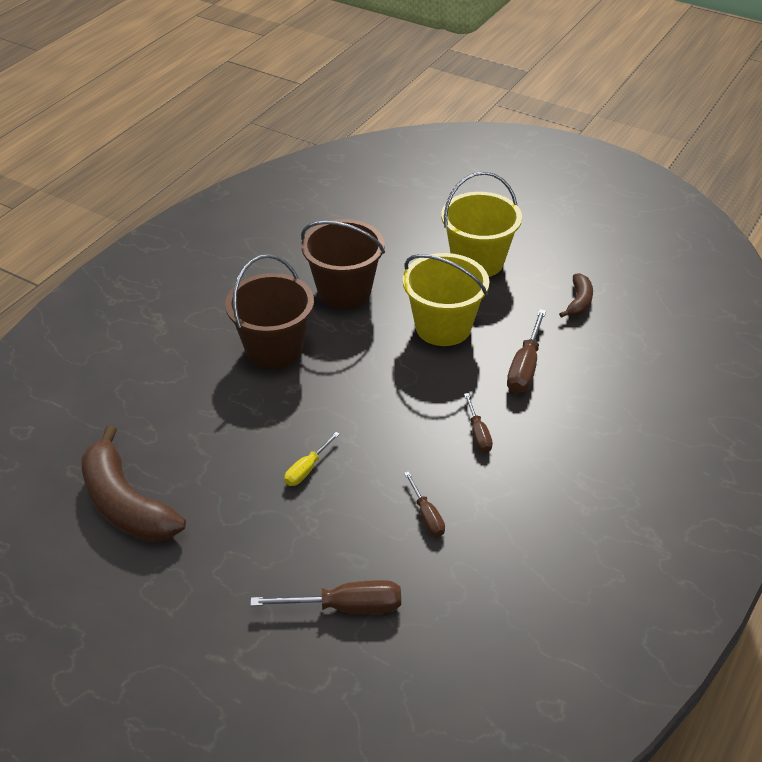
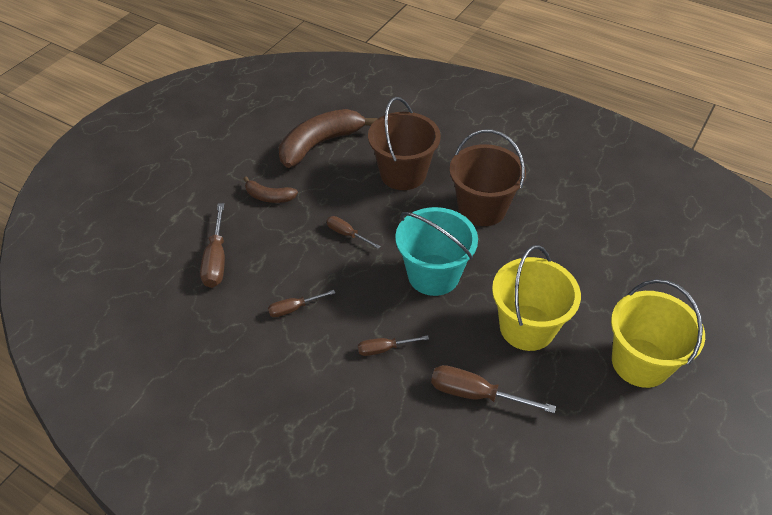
camera: 90 degrees right, 5 degrees up
yellow screwdriver [284,432,340,486] -> brown screwdriver [327,216,381,249]
brown bucket [301,219,385,309] -> brown bucket moved to [368,97,441,190]
brown banana [559,273,593,318] -> brown banana moved to [244,176,298,203]
none -> turquoise bucket [395,207,478,296]

